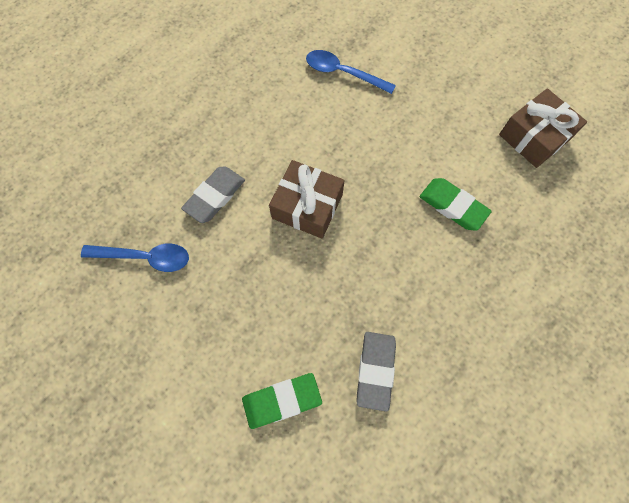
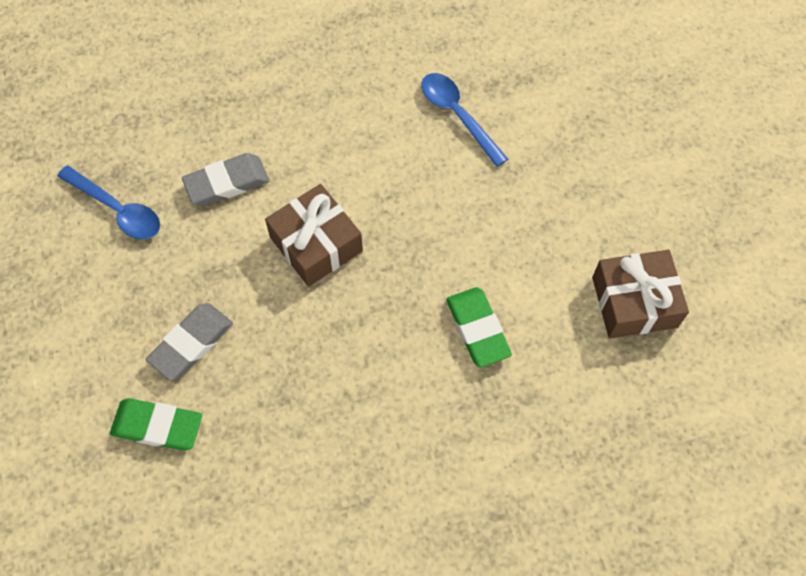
camera: 30 degrees right, 5 degrees down
grey eraser [357,332,396,412] -> grey eraser moved to [146,303,233,381]

